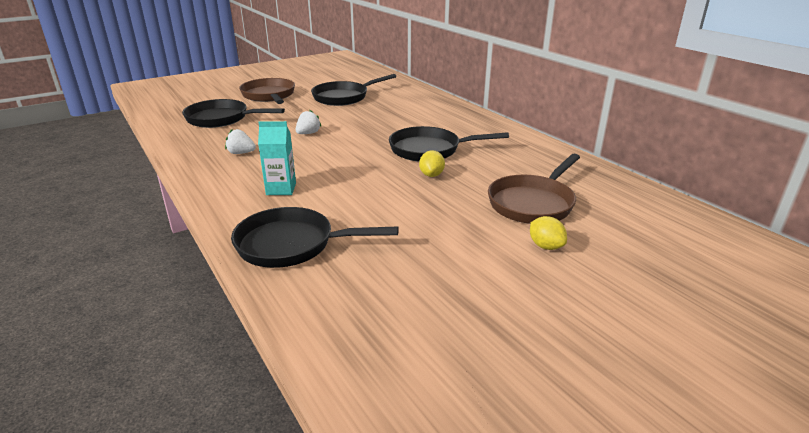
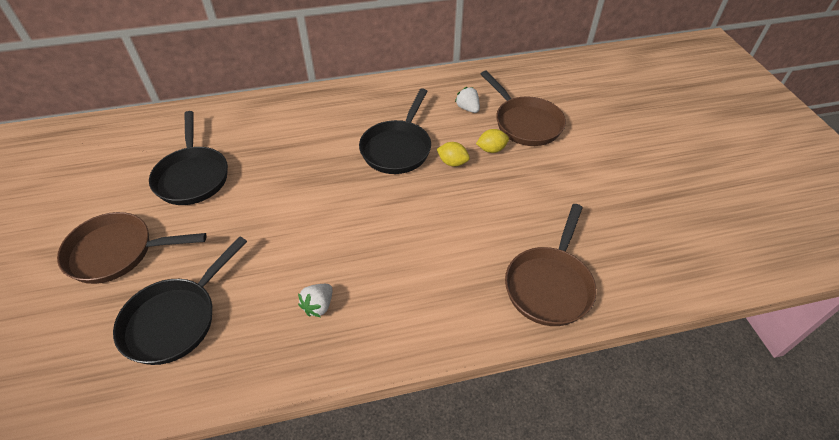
camera: 70 degrees left, 20 degrees up
black pan [231,207,399,268] -> brown pan [505,204,597,326]
turquoise carton [258,121,296,195] -> none
white strawberry [295,110,322,134] -> white strawberry moved to [455,87,480,113]
yellow lemon [530,216,567,250] -> yellow lemon moved to [476,129,509,153]

